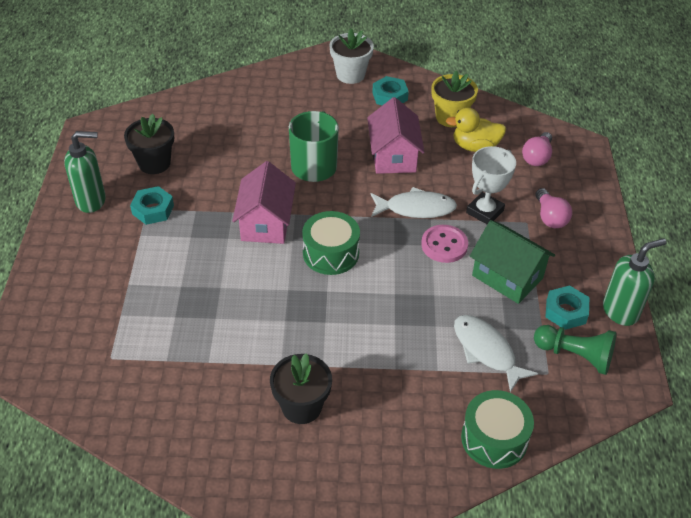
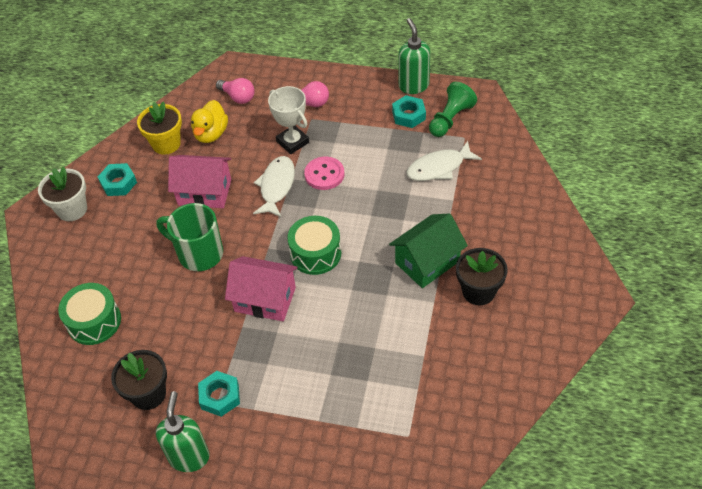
camera: 75 degrees left, 5 degrees up
green drum [461,390,534,469] -> green drum moved to [58,283,121,345]
green house [470,220,555,304] -> green house moved to [389,213,468,288]

